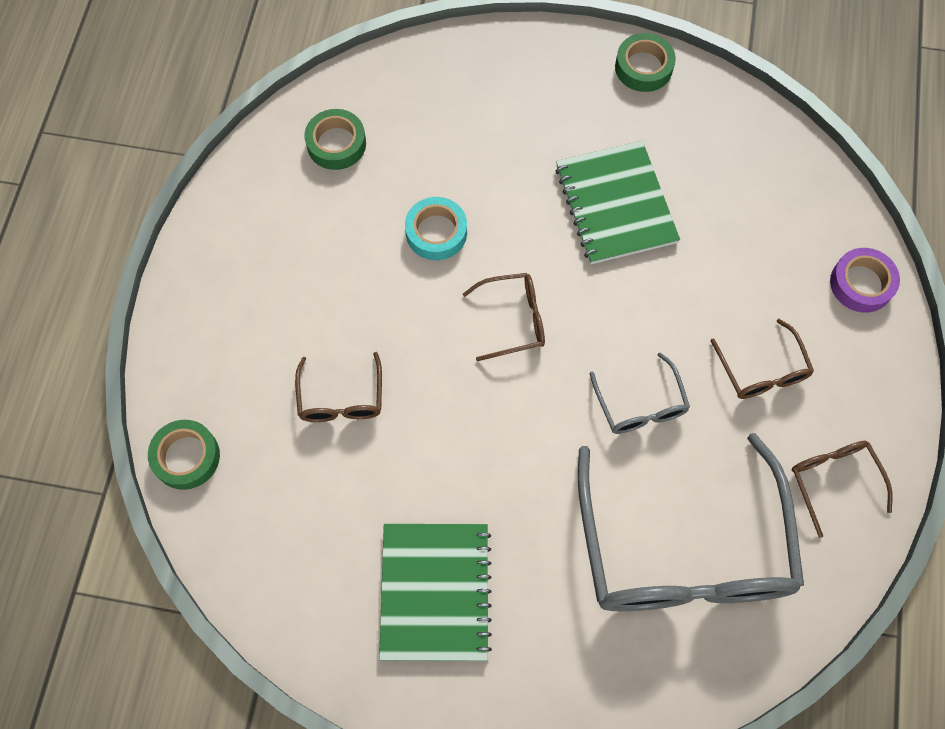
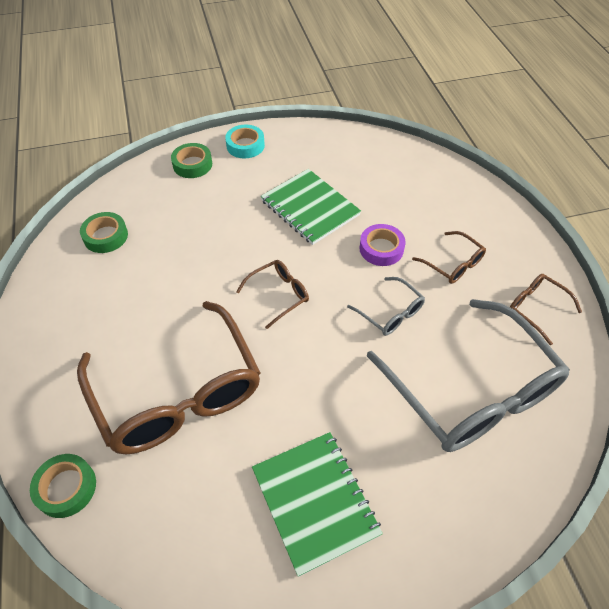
camera: 25 degrees left, 15 degrees down
brown glasses [295,352,382,422] -> brown glasses [77,301,261,455], size x2.29
turquoise tape [405,197,467,260] -> turquoise tape moved to [225,125,265,158]
green tape [615,33,676,92] -> green tape moved to [171,143,212,178]
purple tape [830,248,900,313] -> purple tape moved to [359,224,406,266]

